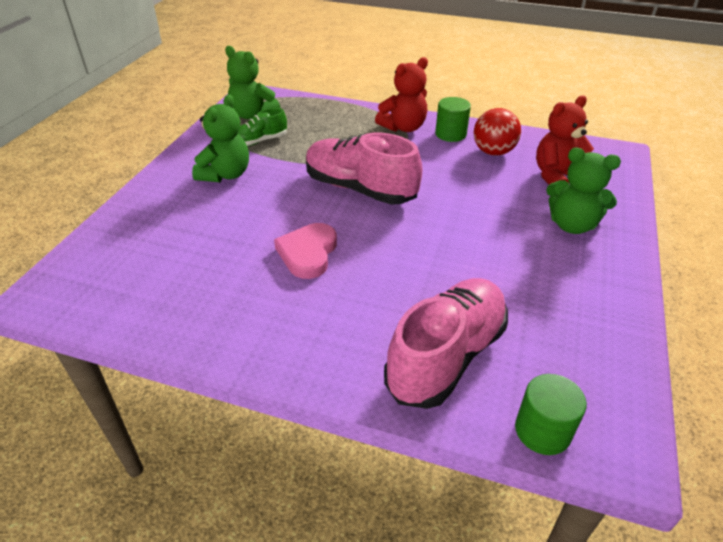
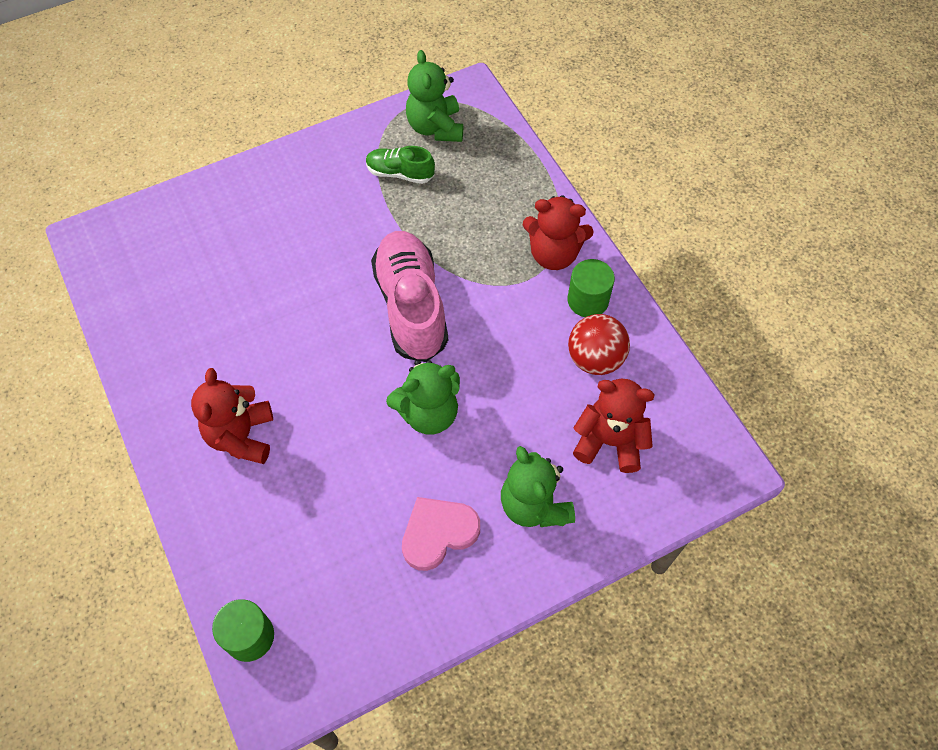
camera: 45 degrees right, 20 degrees up
green teddy bear [192,94,249,182] -> green teddy bear moved to [386,360,460,435]
pink heart [274,223,337,279] -> pink heart moved to [402,497,480,571]
pink shoe [384,278,508,409] -> none
none -> red teddy bear [191,368,273,464]

